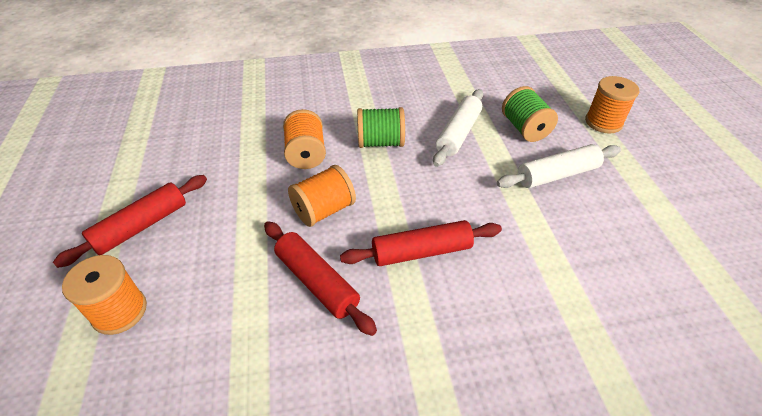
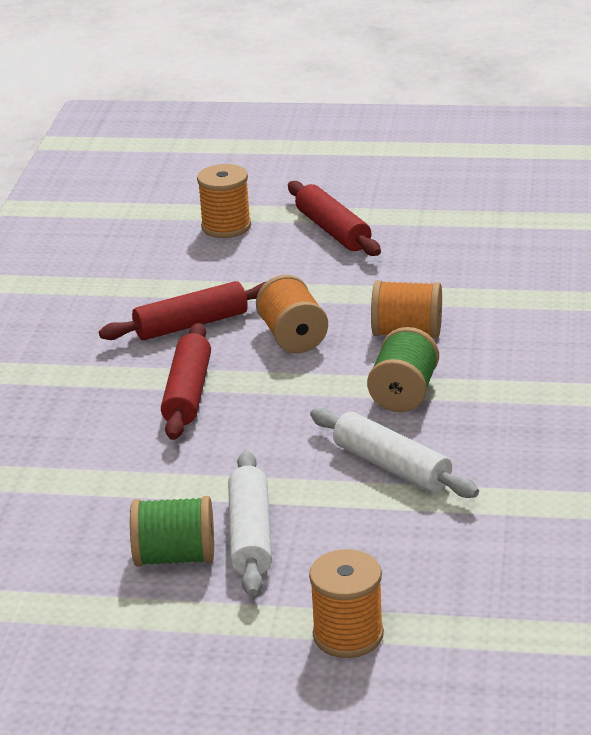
camera: 110 degrees right, 15 degrees down
green spool [502,86,558,142] -> green spool moved to [130,496,214,567]

